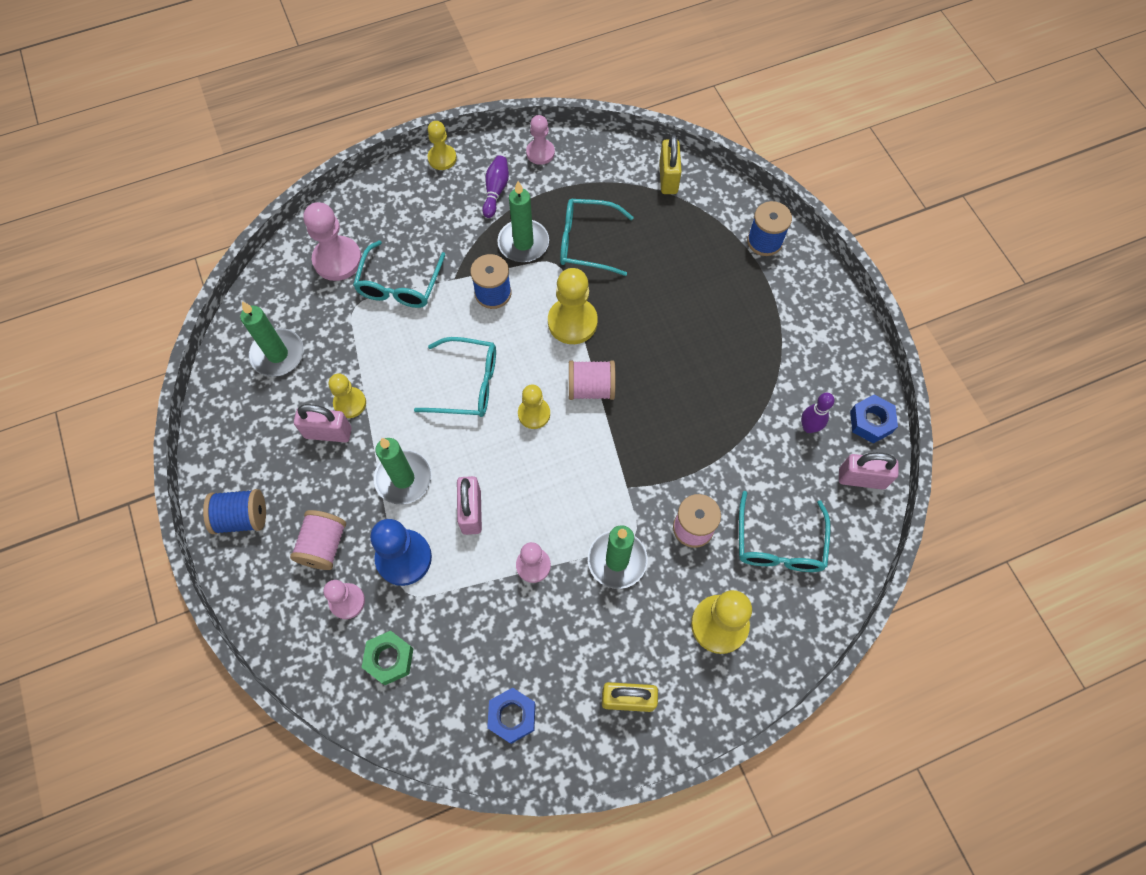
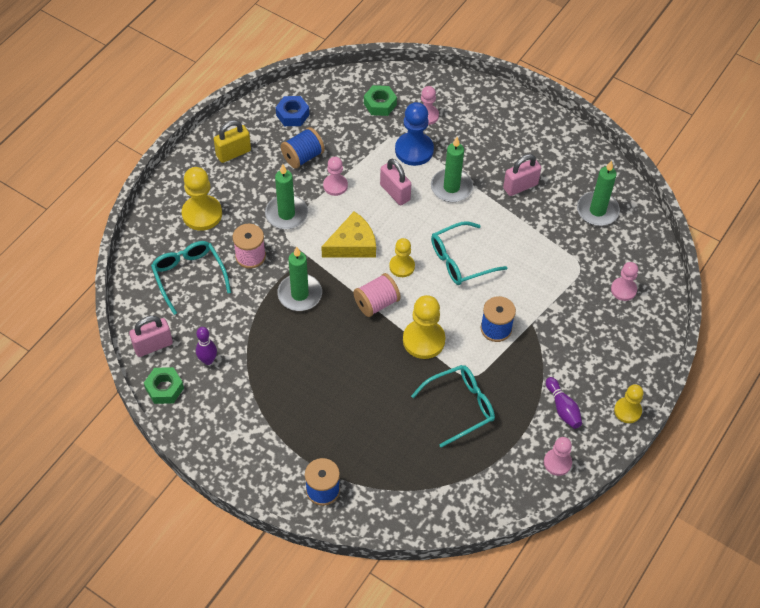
camera: 145 degrees right, 10 degrees down
blue spool [203,489,266,534] -> blue spool moved to [281,127,325,169]
pink spool [290,510,346,570] -> none
pink pawn [304,202,362,281] -> pink pawn [611,262,638,301], size x0.62
yellow pawn [329,373,366,418] -> none
turquoise glasses [353,241,446,308] -> none
green candle [497,181,549,262] -> green candle moved to [277,246,322,311]
yellow padlock [659,134,682,194] -> none
blue nut [850,395,898,443] -> green nut [144,367,184,404]
none -> yellow cheese [321,211,376,257]

